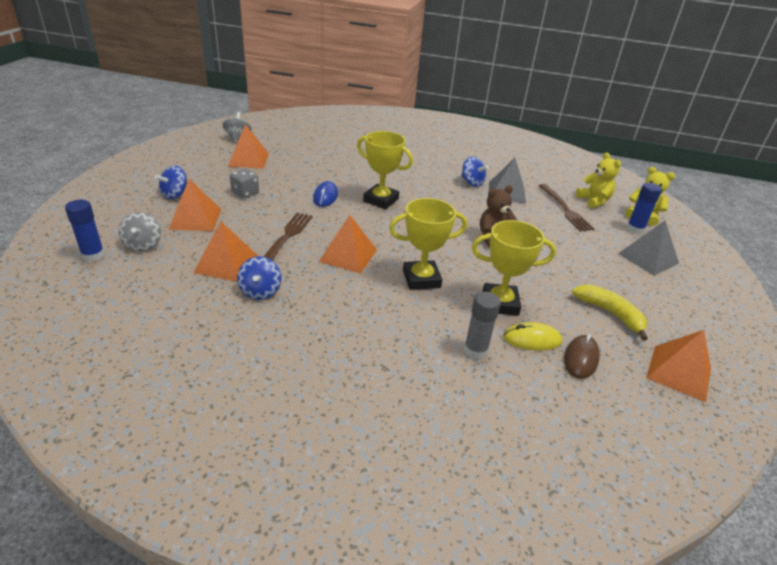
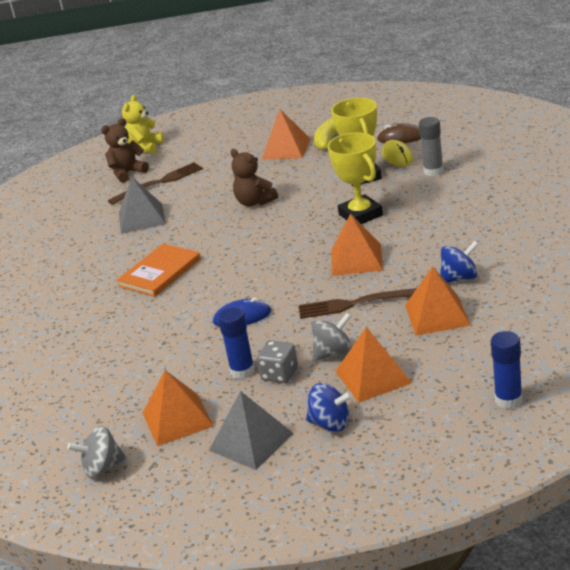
camera: 100 degrees left, 5 degrees down
grey spinning top [119,212,161,252] -> grey spinning top moved to [312,313,352,361]
yellow trophy [357,131,413,209] -> none
blue spinning top [461,157,489,187] -> none
yellow teddy bear [576,152,621,208] -> brown teddy bear [101,118,149,183]
grey pyramid [618,220,679,275] -> grey pyramid moved to [209,391,294,470]
blue glue stick [627,183,662,234] -> blue glue stick moved to [218,308,255,379]
orange pyramid [646,330,711,402] -> orange pyramid moved to [262,109,310,160]
none -> orange book [117,244,201,297]

